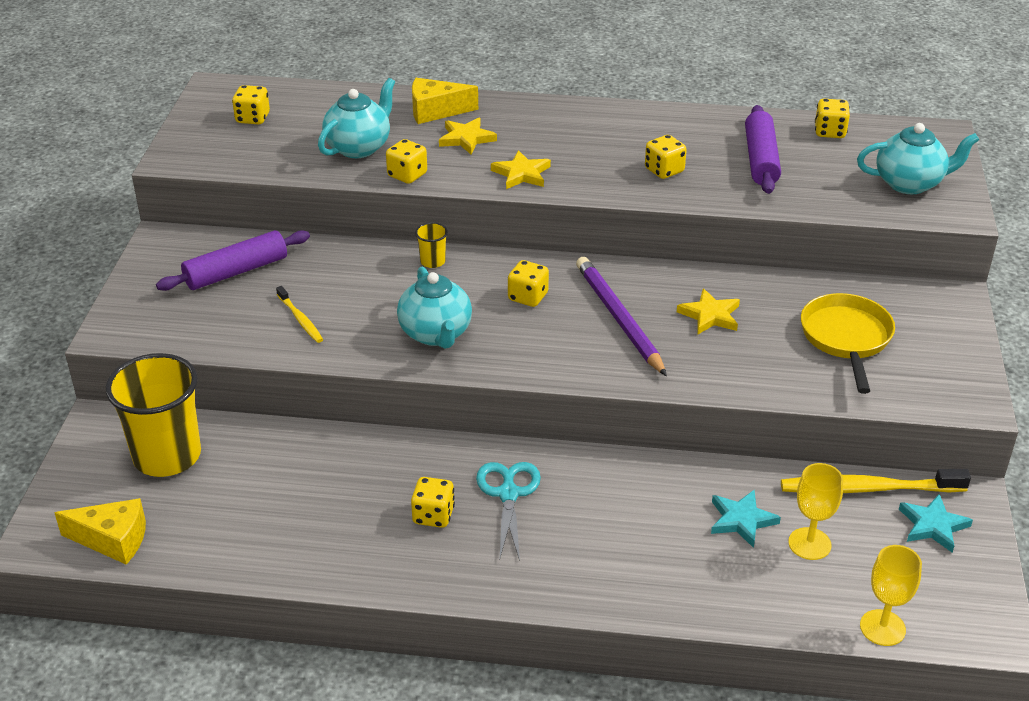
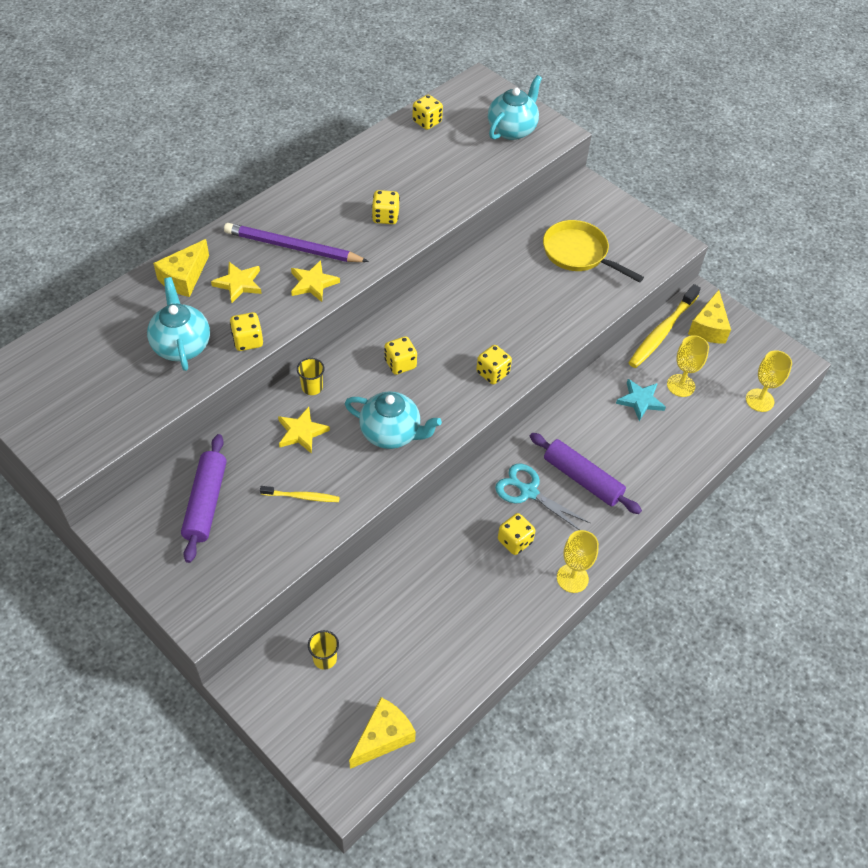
camera: 55 degrees left, 15 degrees up
yellow cup [105,353,201,477] -> yellow cup [308,630,339,670], size x0.41
yellow dice [232,85,270,124] -> yellow dice moved to [476,345,512,384]
purple pencil [576,257,667,376] -> purple pencil moved to [224,223,369,262]
yellow star [677,289,740,334] -> yellow star moved to [278,407,330,454]
purple rolling pin [745,105,781,194] -> purple rolling pin moved to [530,433,642,514]
turquoise star [899,494,973,553] -> yellow cheese [688,290,731,344]
none -> yellow goblet [557,530,599,593]

